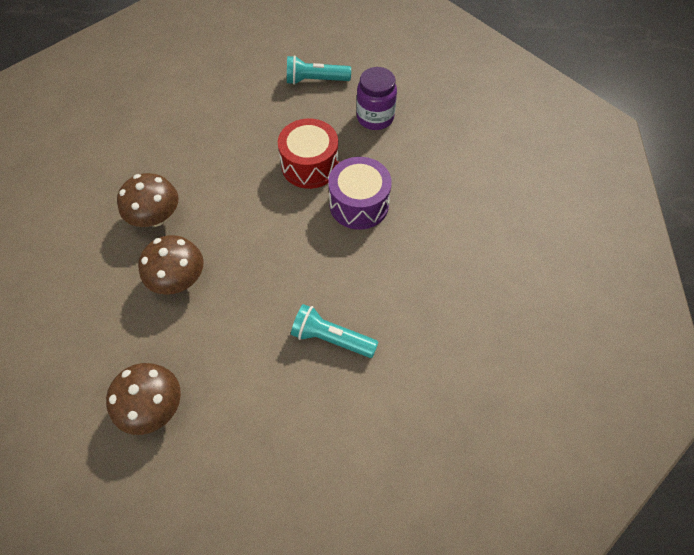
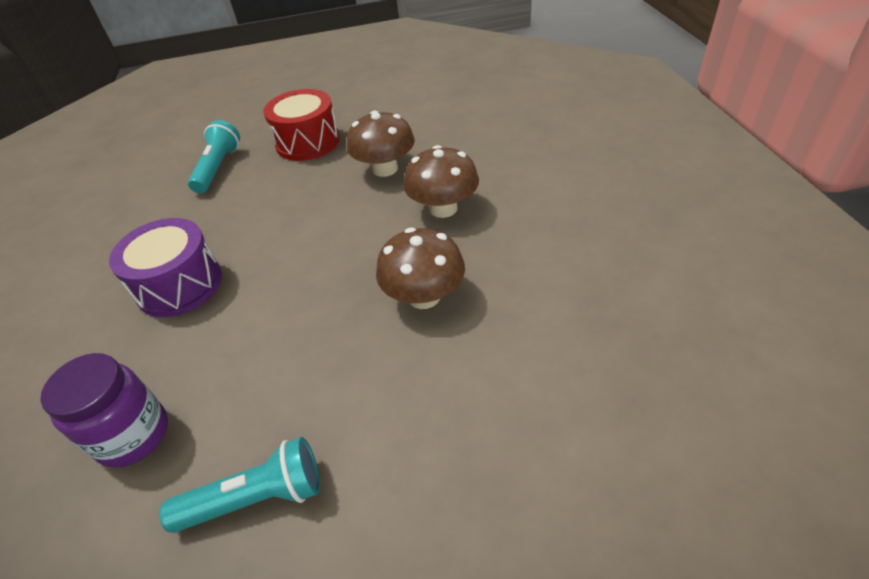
camera: 170 degrees right, 15 degrees down
brown mushroom [106,363,181,435] -> brown mushroom moved to [376,228,465,309]
red drum [278,118,339,189] -> red drum moved to [264,89,340,161]
turquoise flashlight [291,304,378,358] -> turquoise flashlight turned 90 degrees counterclockwise [188,120,240,194]

